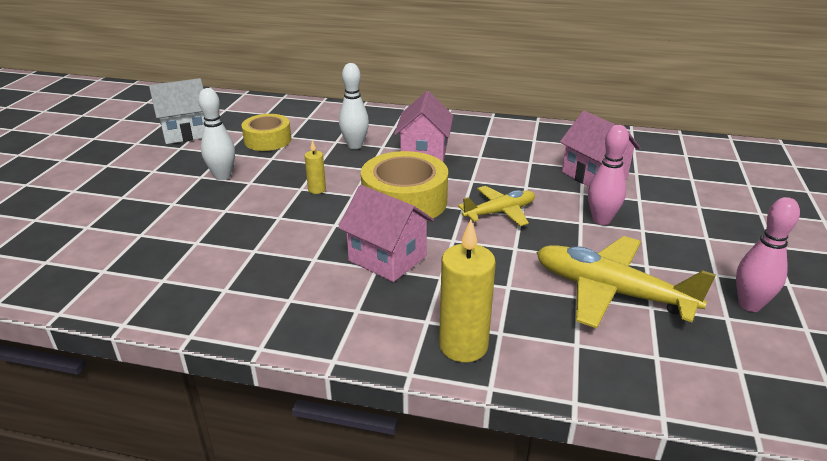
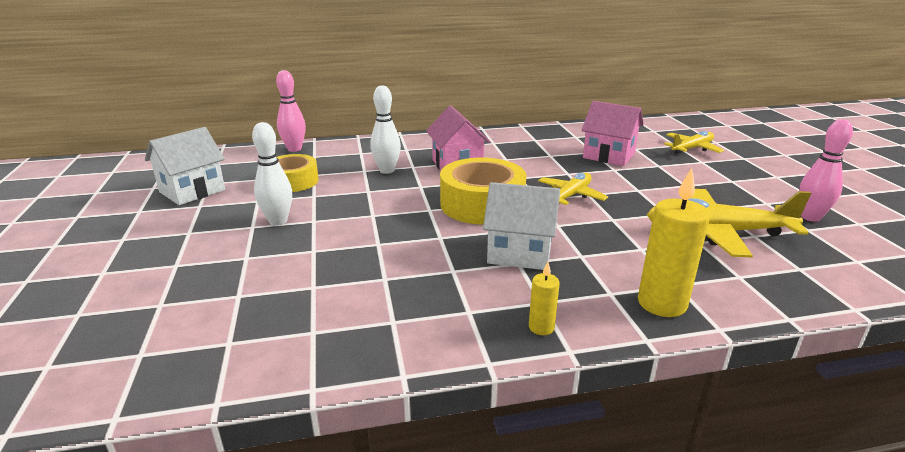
camera: 25 degrees left, 5 degrees down
yellow candle [305,140,326,194] -> yellow candle moved to [529,261,560,335]
pink house [338,185,434,282] -> white house [483,182,560,270]
pink bowling pin [588,125,629,225] -> pink bowling pin moved to [276,70,306,152]
none -> yellow plane [664,131,724,154]

